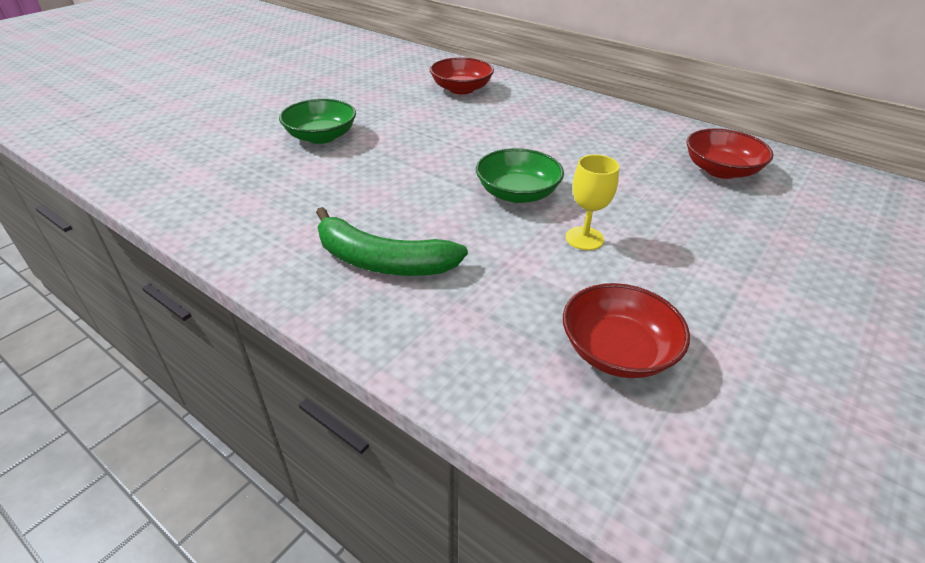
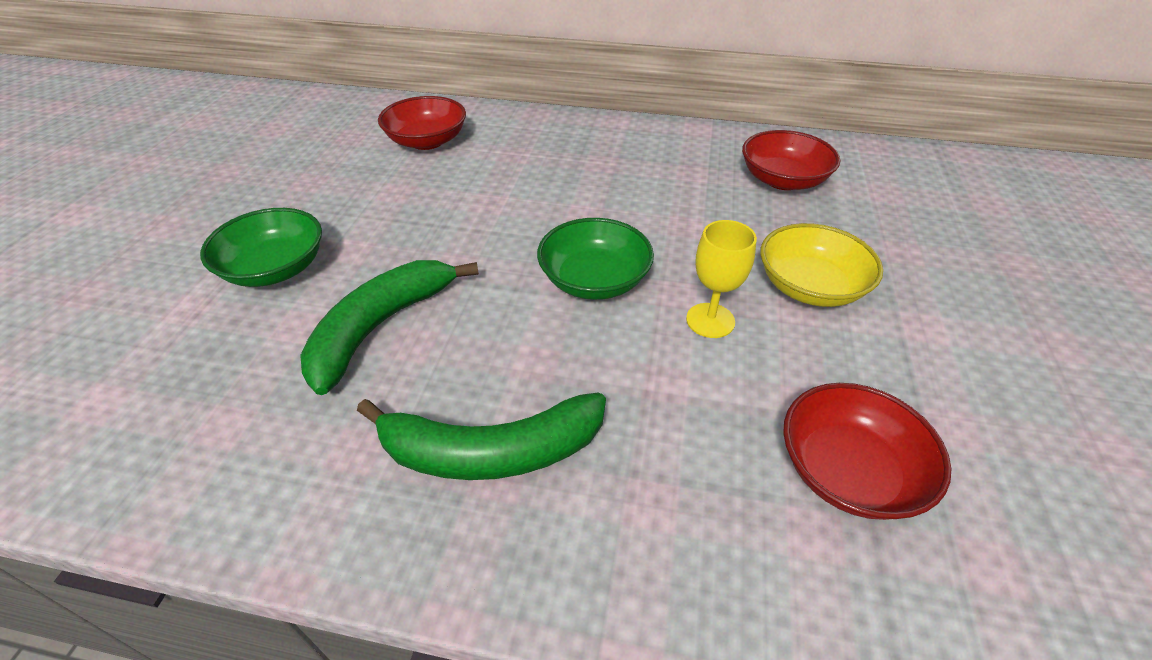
camera: 25 degrees left, 5 degrees up
none -> green banana [300,260,479,395]
none -> yellow bowl [760,223,883,307]

